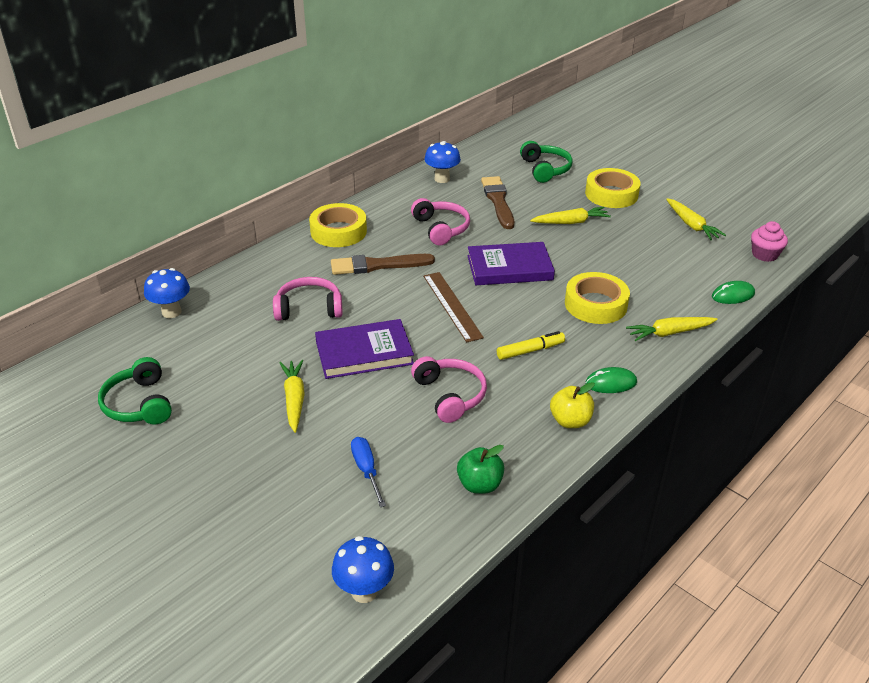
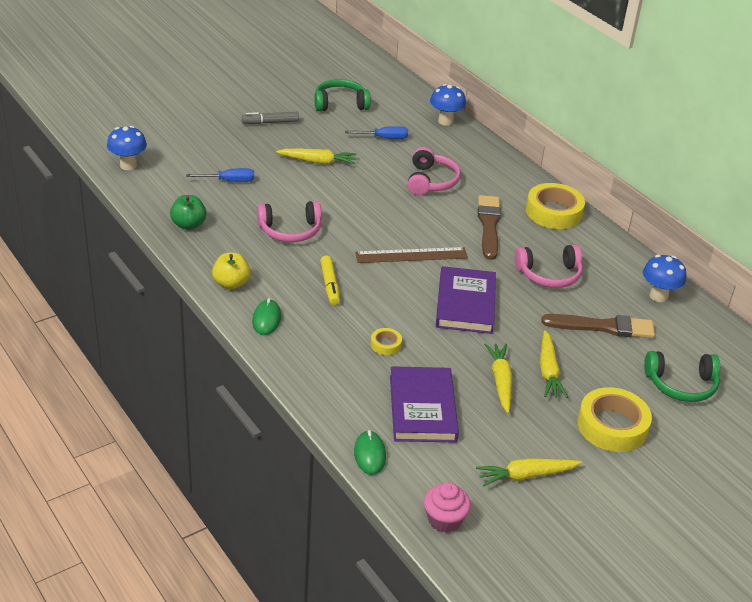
camera: 100 degrees right, 0 degrees up
purple book [315,319,414,379] -> purple book moved to [390,366,459,443]
yellow tape [565,272,630,324] -> yellow tape [371,328,402,355], size x0.47
yellow carrot [626,317,717,341] -> yellow carrot moved to [484,343,512,413]
none -> grey marker [242,112,299,124]
none -> blue screwdriver [345,126,408,139]

